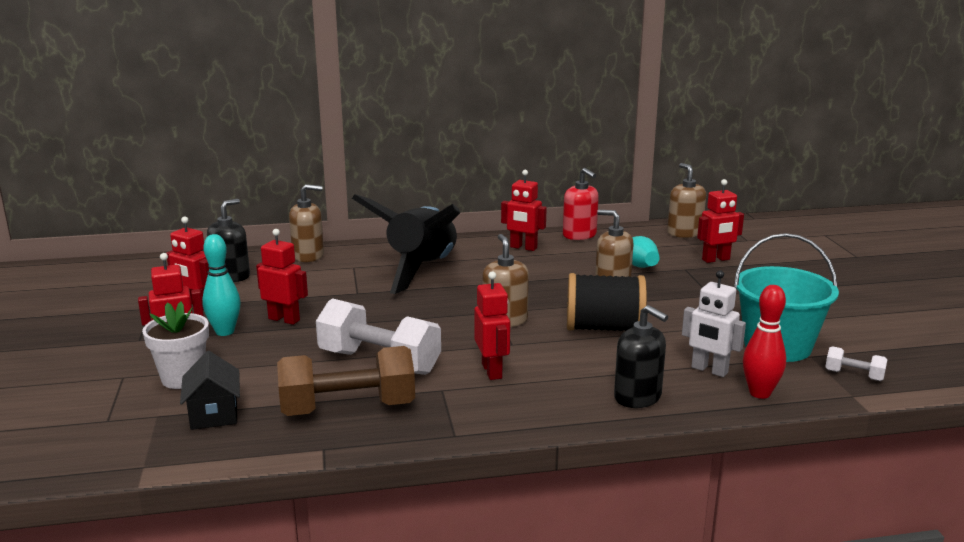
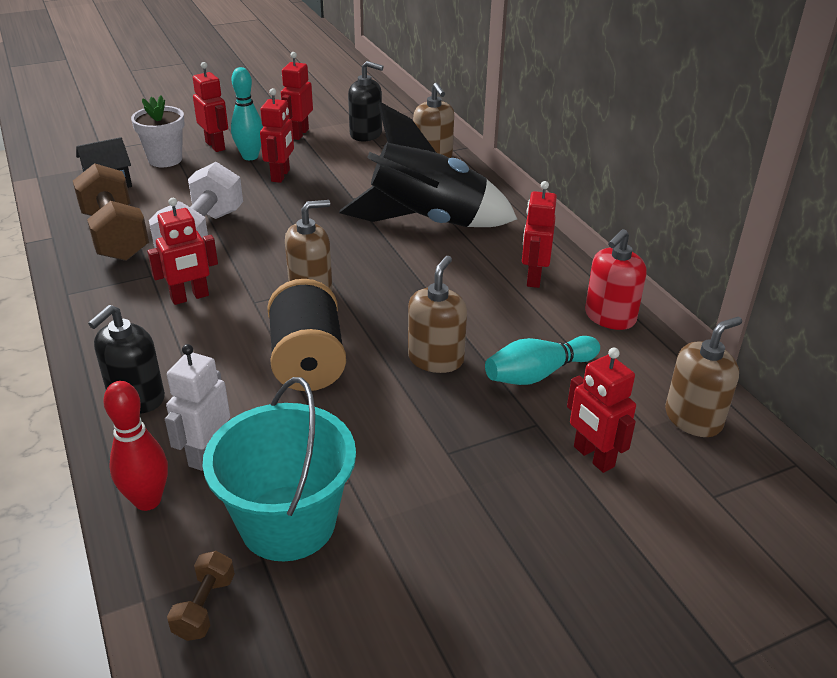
camera: 75 degrees right, 15 degrees up
white dumbbell [825,346,887,381] -> brown dumbbell [167,551,235,641]

